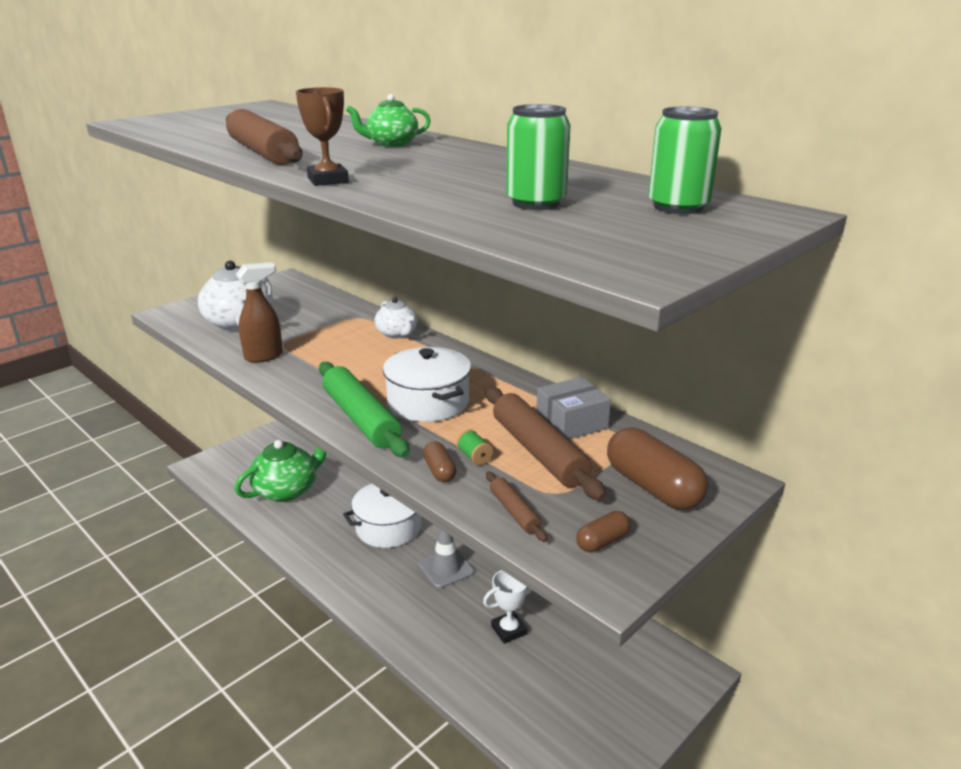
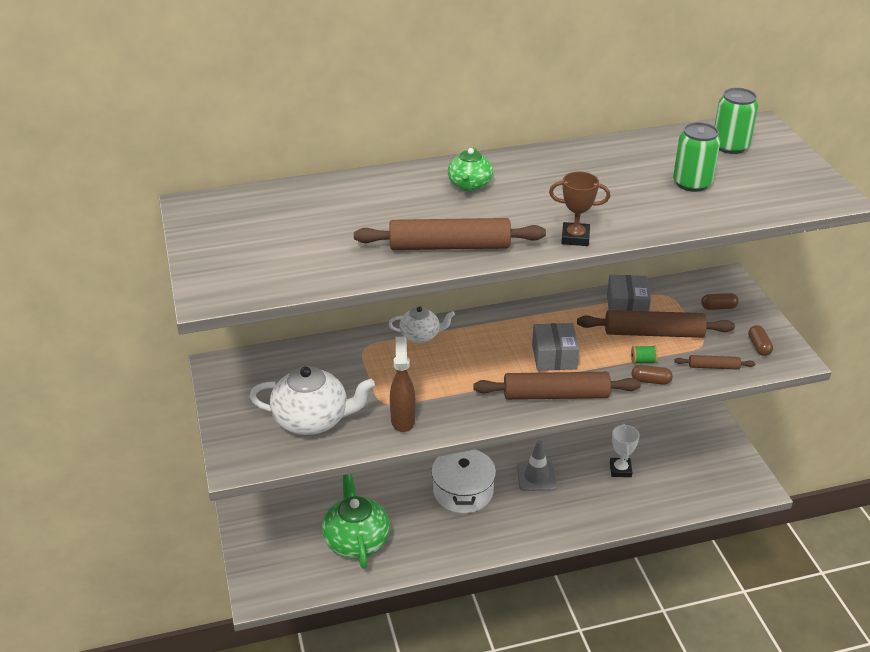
camera: 60 degrees left, 10 degrees up
green rolling pin [319,362,409,457] -> brown rolling pin [473,372,641,400]
white pot [383,347,471,422] -> grey box [532,323,579,371]
brown capsule [607,427,708,510] -> brown capsule [701,293,739,310], size x0.50

